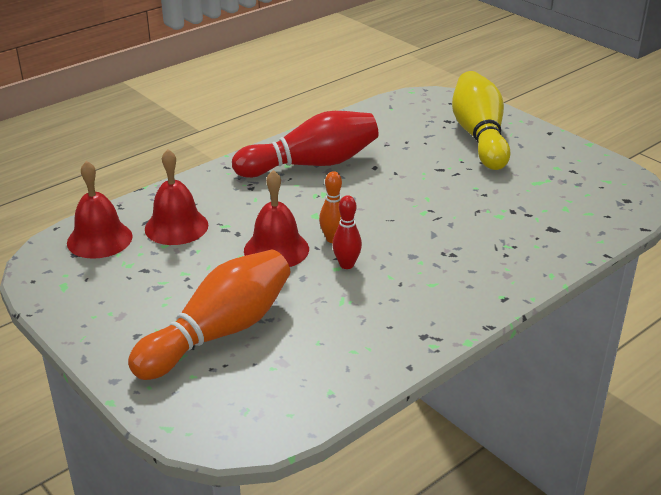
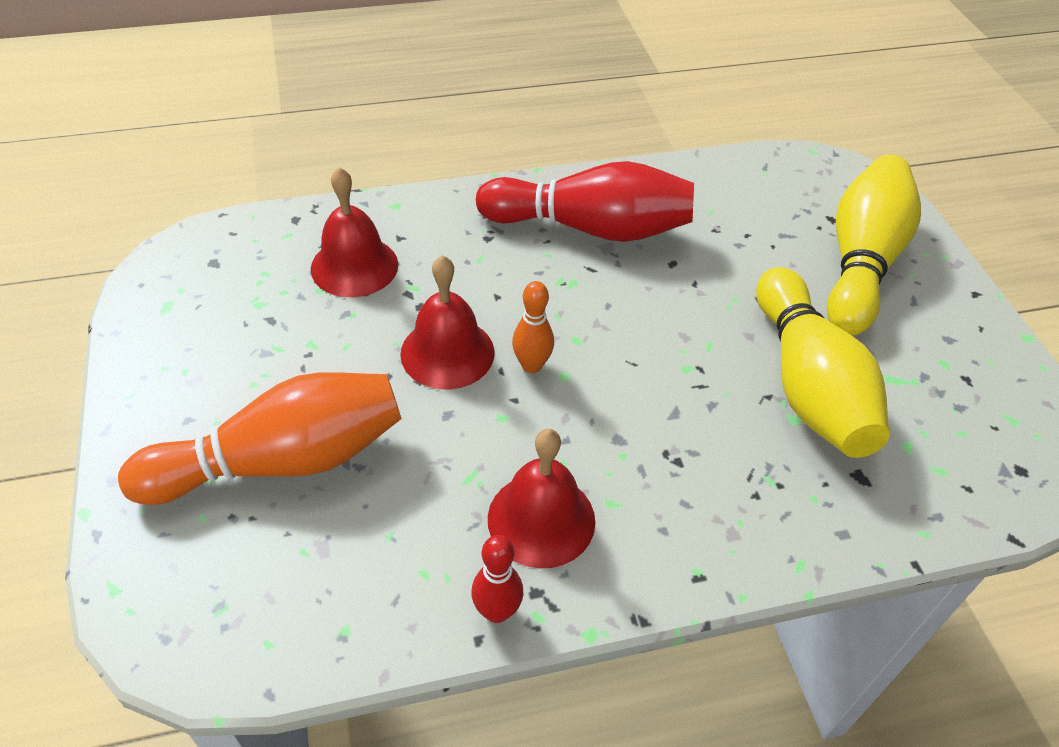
camera: 25 degrees right, 15 degrees up
red bell [67,161,133,259] -> red bell moved to [488,429,595,568]
red bowling pin [332,195,362,269] -> red bowling pin moved to [471,535,523,623]
none -> yellow bowling pin [756,267,890,458]

